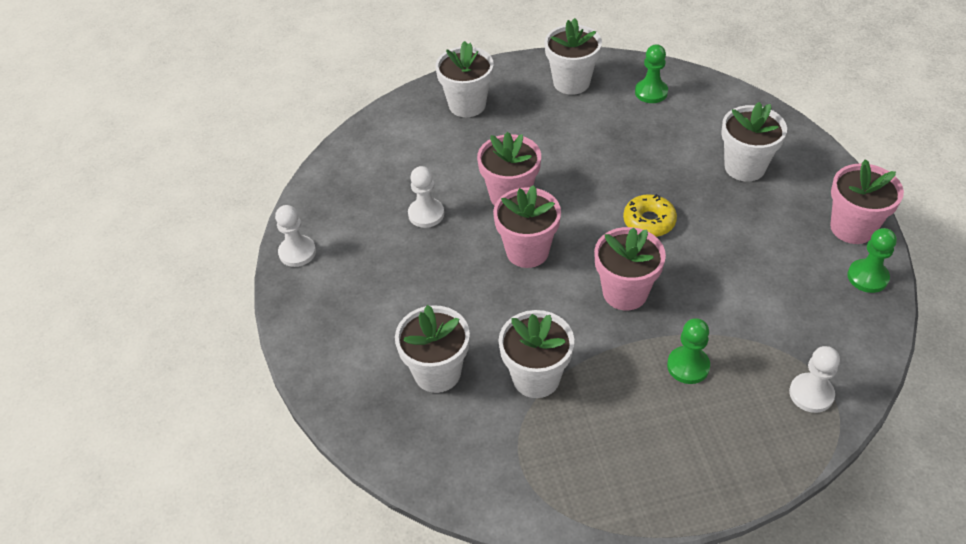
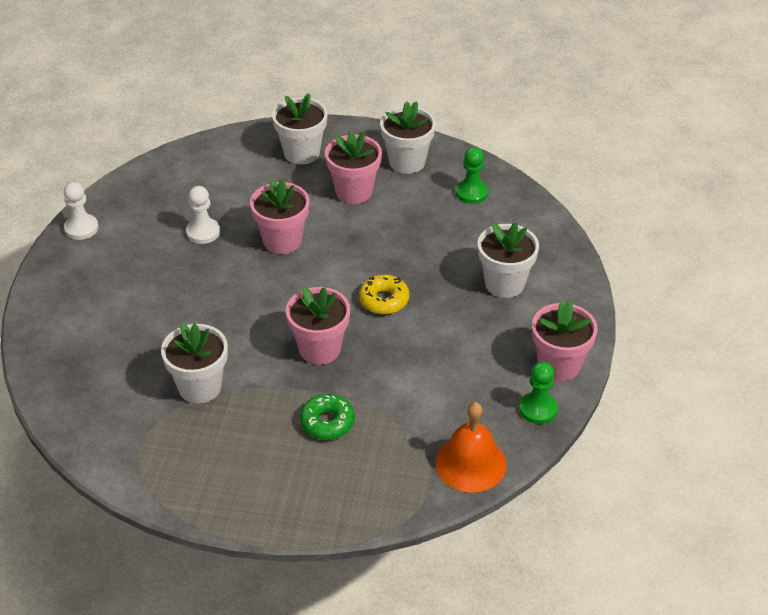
camera: 20 degrees right, 5 degrees down
white flower pot [395,305,470,393] -> none
pink flower pot [493,185,561,268] -> pink flower pot moved to [325,131,382,204]
green pawn [667,318,710,384] -> green donut [300,394,355,440]
white pawn [789,346,840,413] -> none
none -> orange bell [435,402,507,493]

